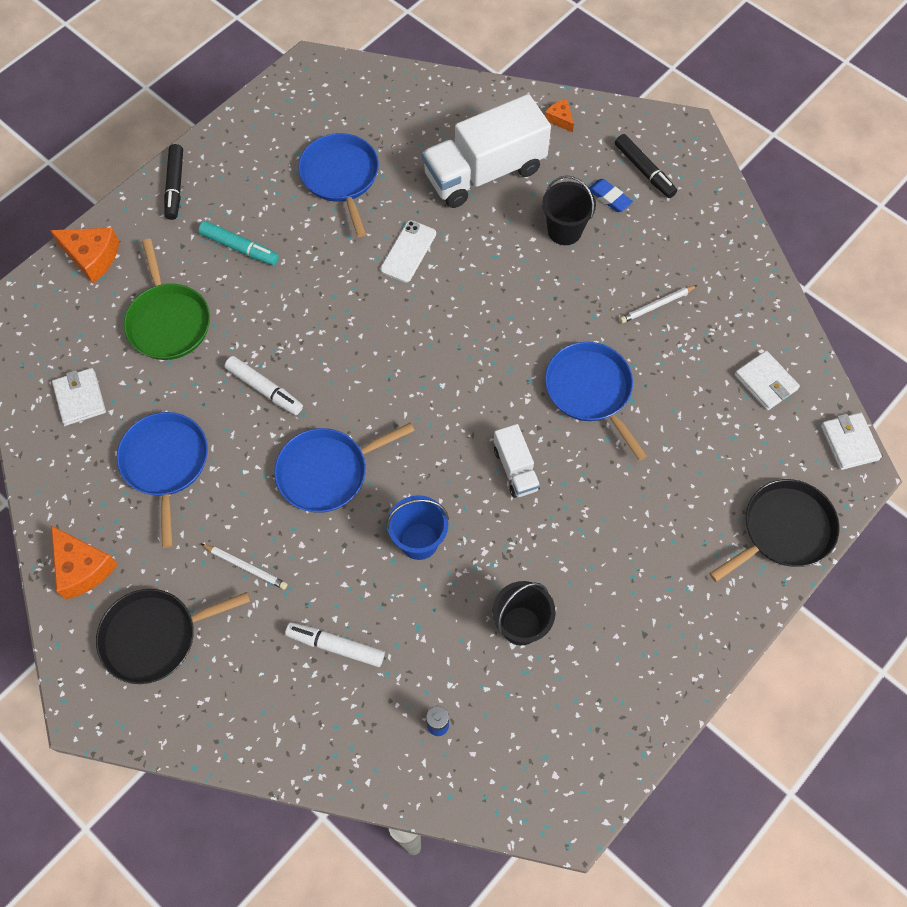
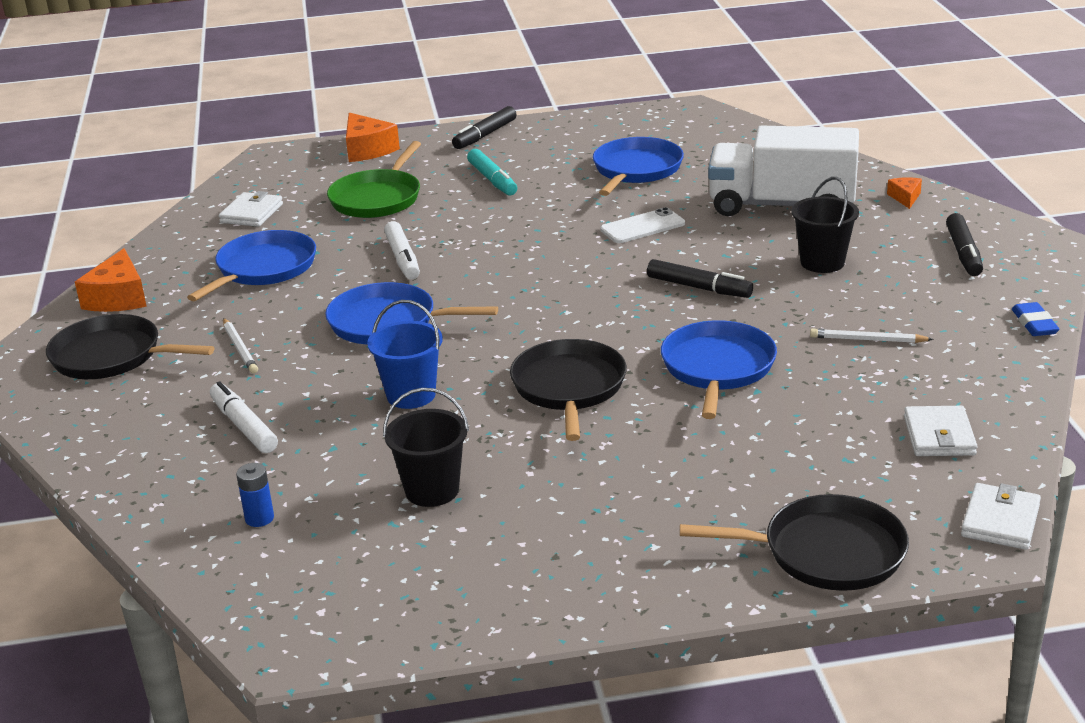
camera: 40 degrees right, 35 degrees down
white truck [494,424,540,498] -> black pan [510,339,627,441]
blue eraser [589,179,633,212] -> blue eraser moved to [1012,302,1060,336]
none -> black marker [647,259,753,298]

